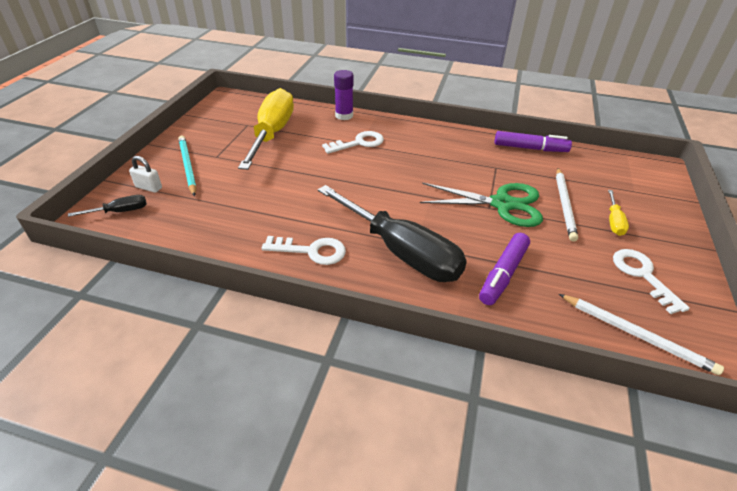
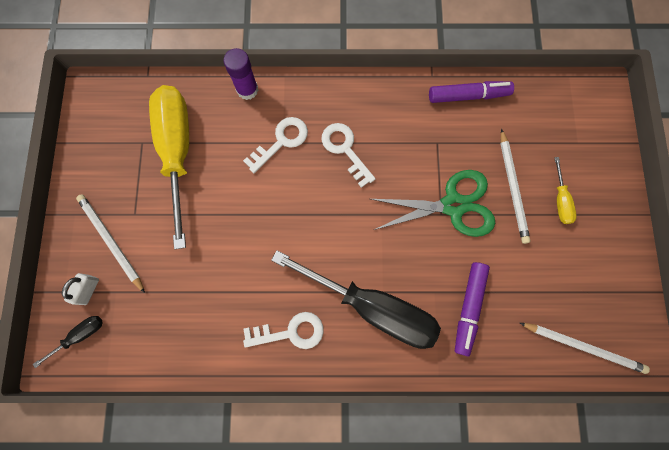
camera: 15 degrees left, 35 degrees up
white padlock [129,156,162,193] -> white padlock turned 75 degrees counterclockwise [62,273,99,305]
turquoise pencil [178,136,197,196] -> white pencil [76,194,145,293]
white key [613,249,690,314] -> white key moved to [321,123,376,188]

